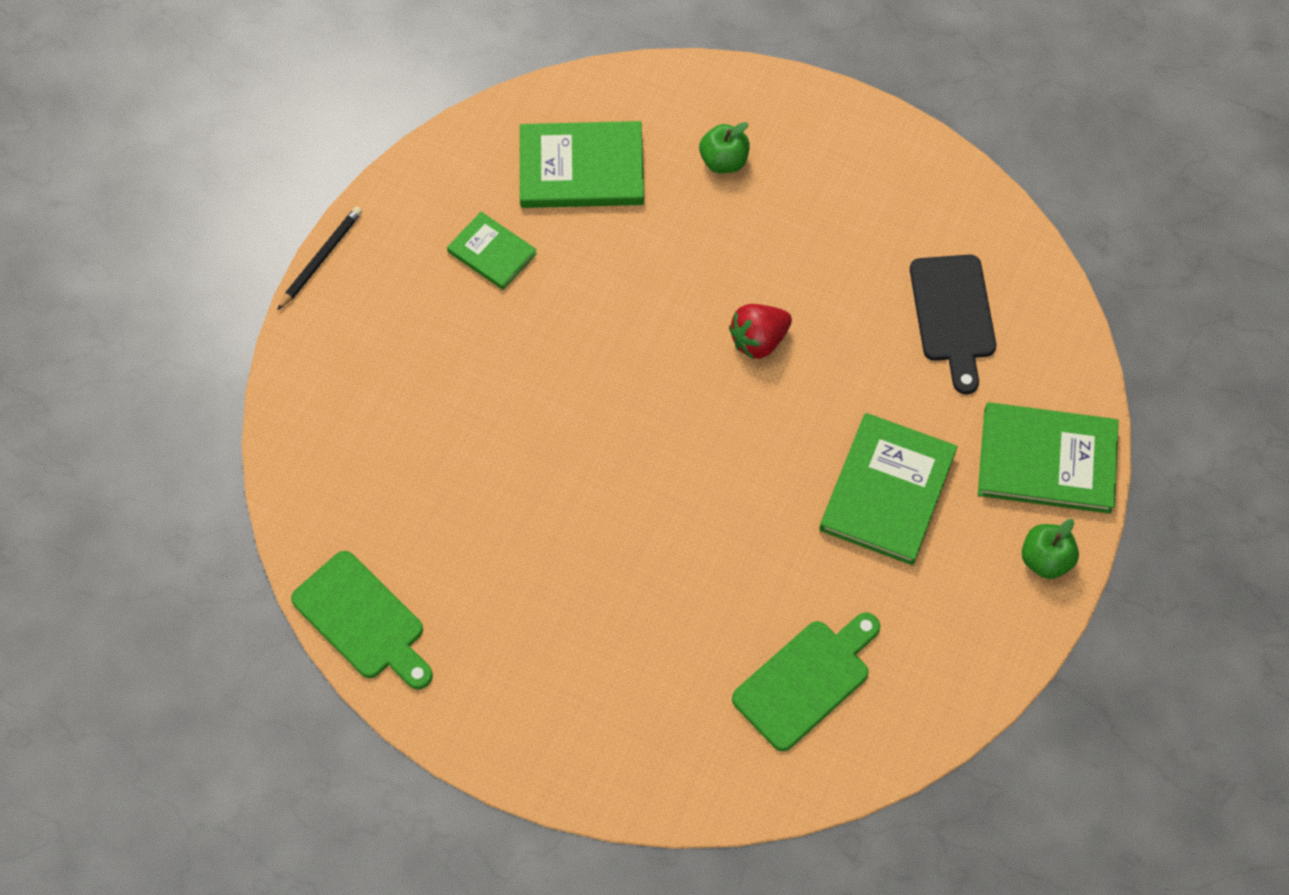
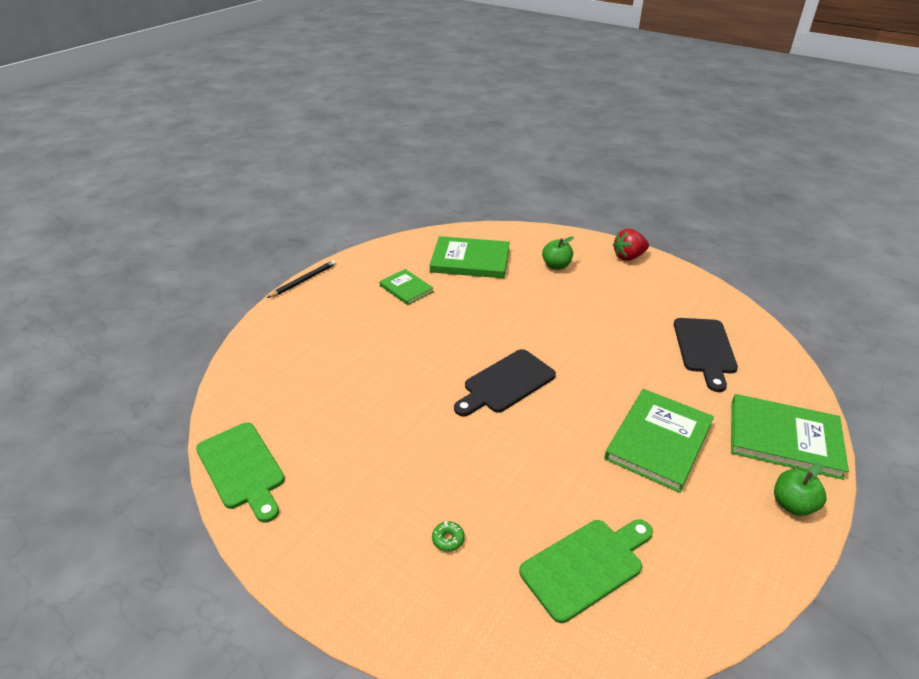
camera: 10 degrees right, 25 degrees down
red strawberry [729,304,792,359] -> red strawberry moved to [613,229,649,261]
none -> green donut [432,521,465,552]
none -> black cutting board [454,349,556,416]

